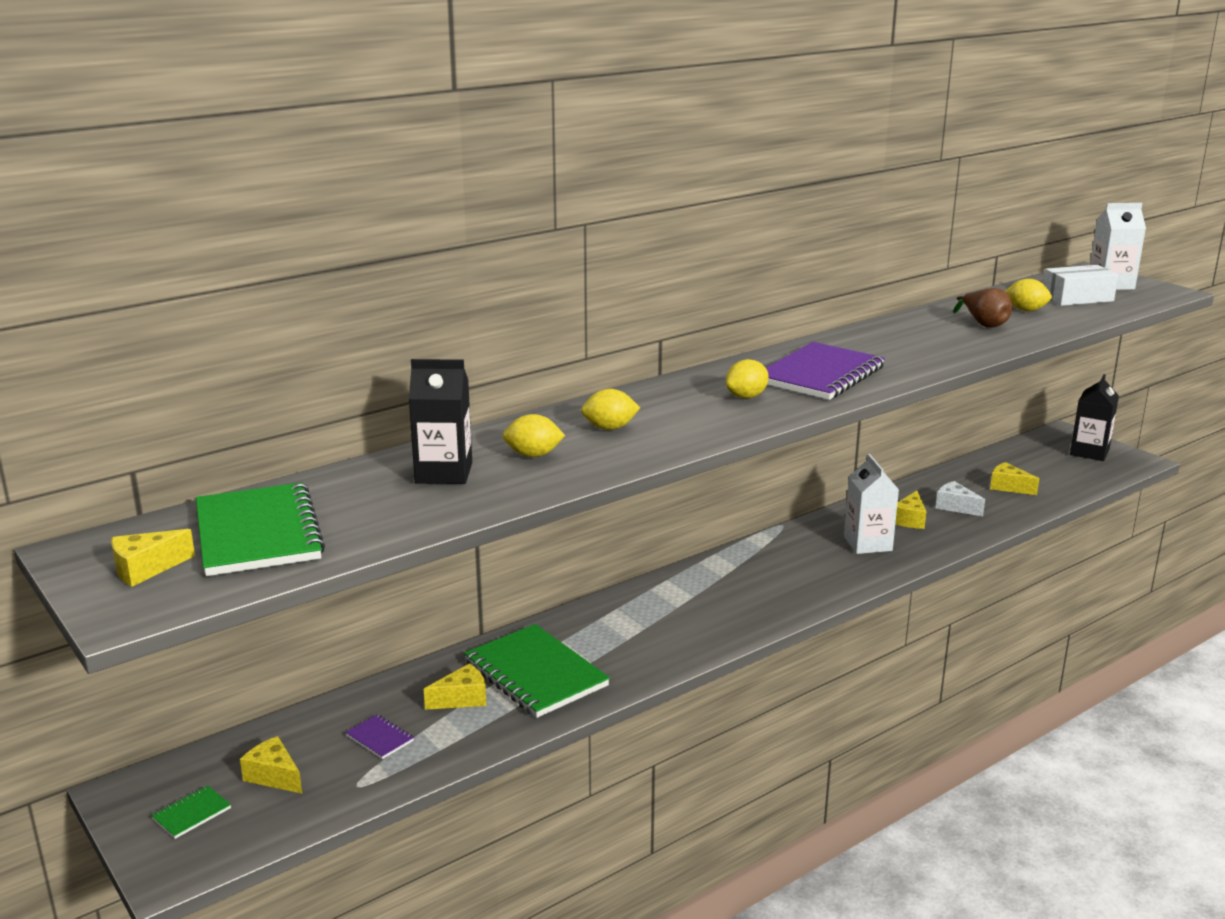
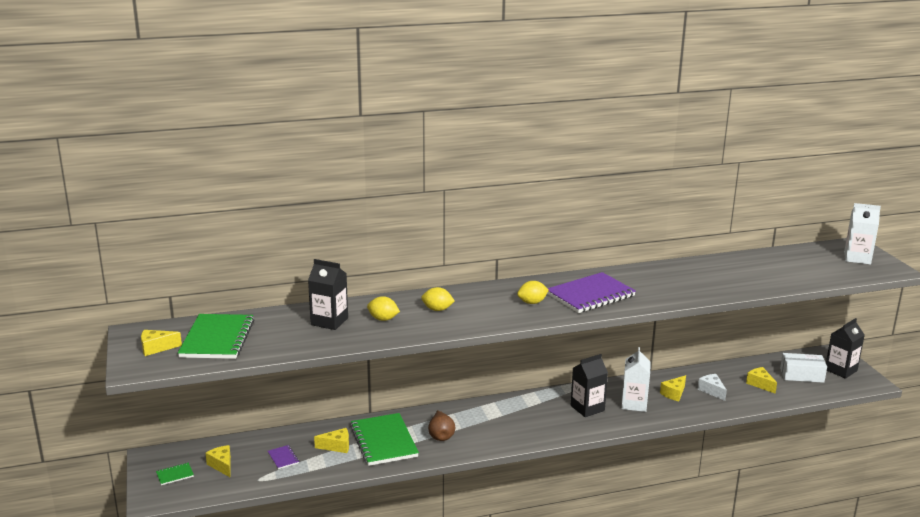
camera: 20 degrees right, 0 degrees up
brown pear [953,288,1013,328] -> brown pear moved to [428,410,456,441]
yellow lemon [1005,279,1052,311] -> none
white box [1043,265,1118,306] -> white box moved to [780,353,827,383]
none -> black carton [571,354,608,417]

